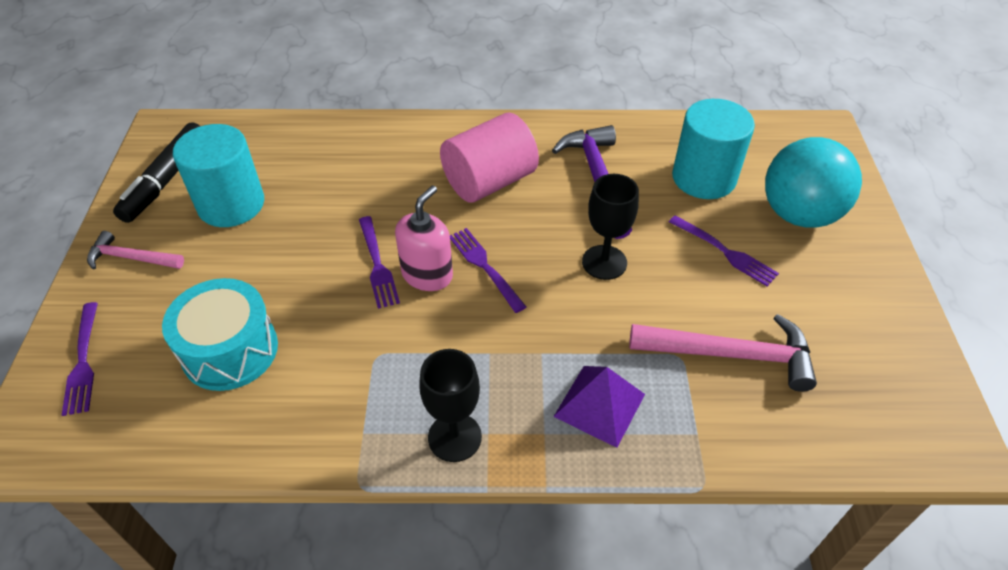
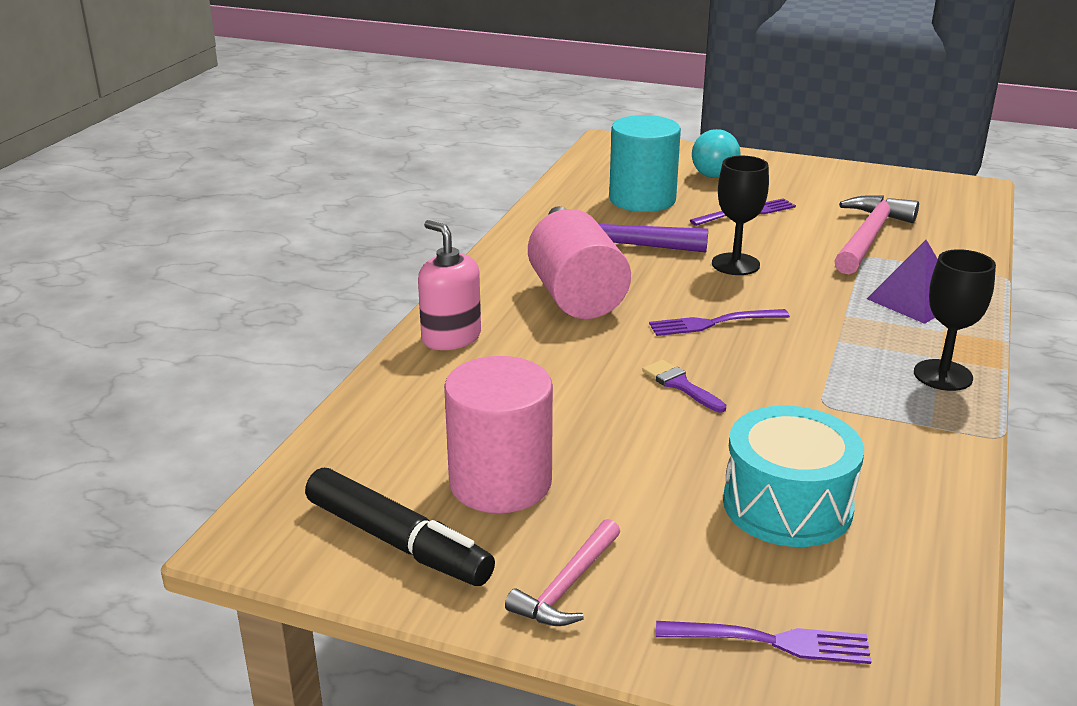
camera: 70 degrees left, 20 degrees down
turquoise cylinder [173,124,264,227] -> pink cylinder [444,356,553,513]
purple fork [359,216,400,309] -> purple brush [642,360,726,412]
pink soap dispenser [395,185,453,291] -> pink soap dispenser moved to [418,220,481,350]
turquoise ball [765,137,862,228] -> turquoise ball [692,129,740,178], size x0.58

